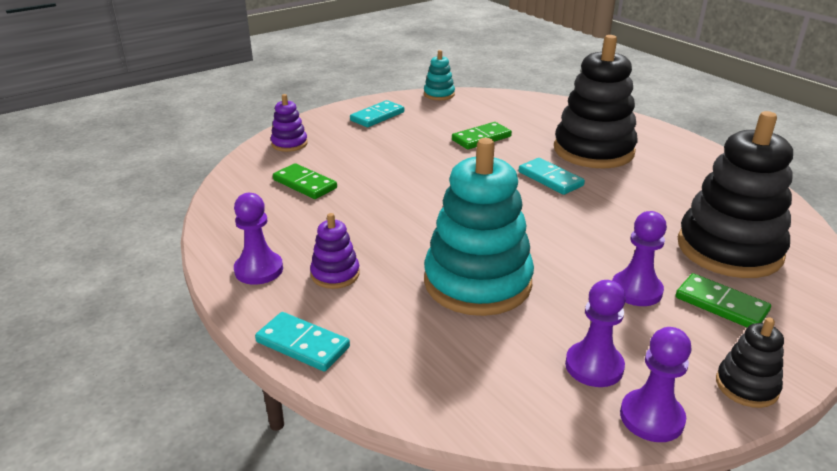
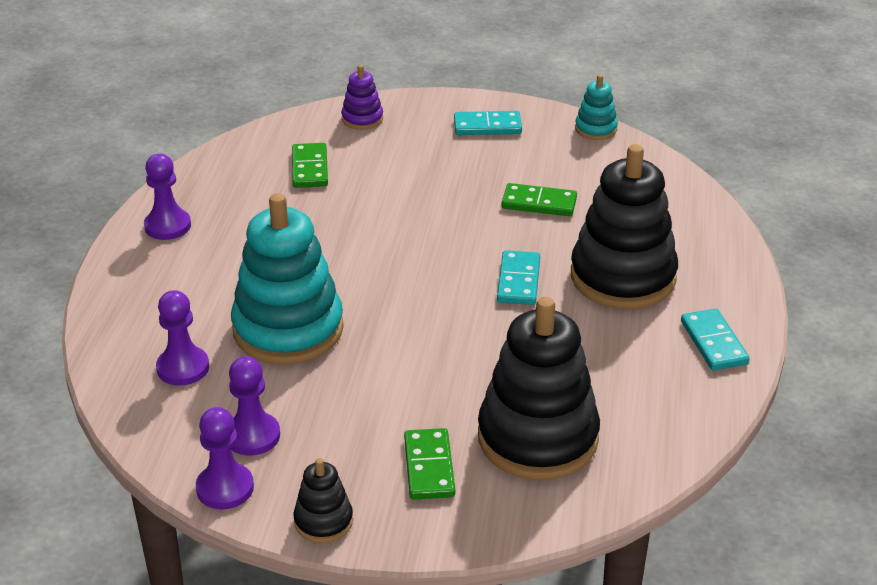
camera: 45 degrees right, 5 degrees up
turquoise domino [255,312,350,372] -> turquoise domino moved to [681,308,750,370]
purple stacking toy [310,213,360,289] -> none
purple pawn [612,211,667,306] -> purple pawn moved to [156,290,209,386]

